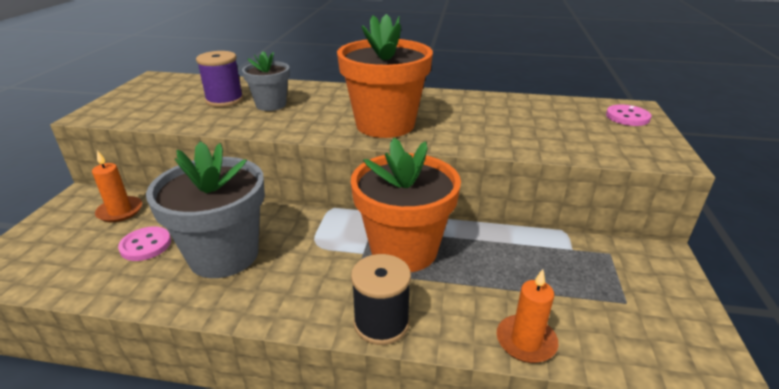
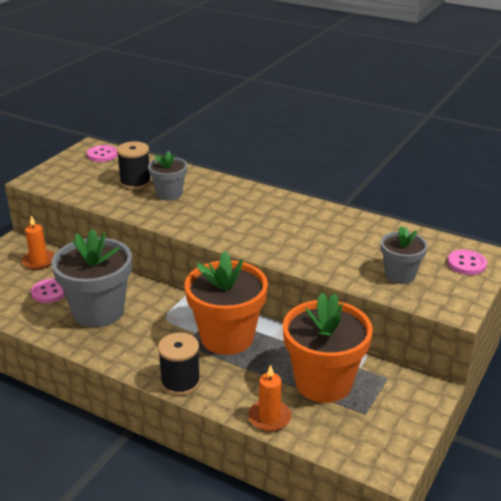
camera: 20 degrees right, 0 degrees up
purple spool [196,51,243,107] -> black spool [117,141,151,190]
orange flower pot [337,14,433,138] -> orange flower pot moved to [283,292,373,403]
none -> pink button [87,145,118,162]
none -> grey flower pot [381,226,427,284]

